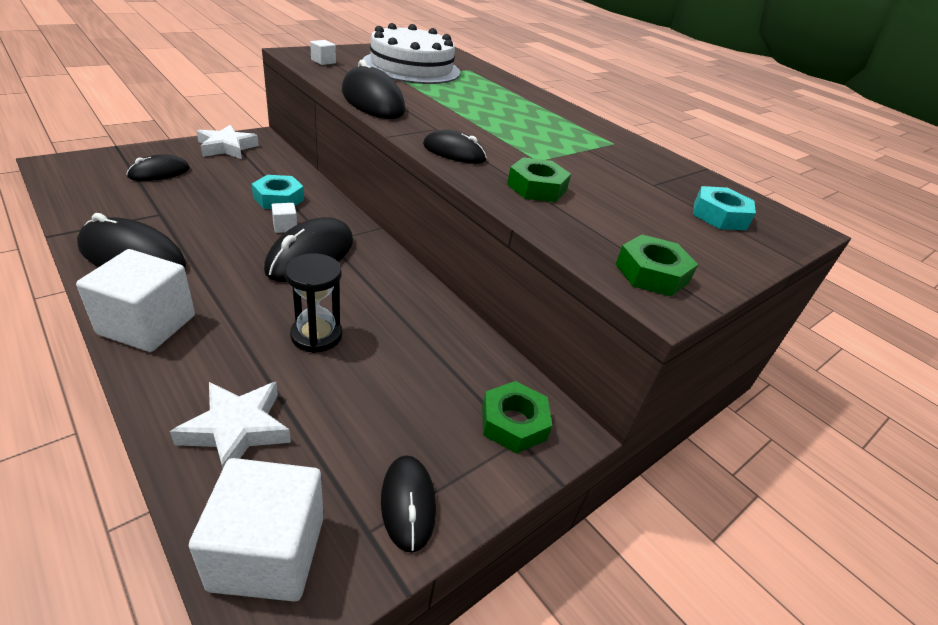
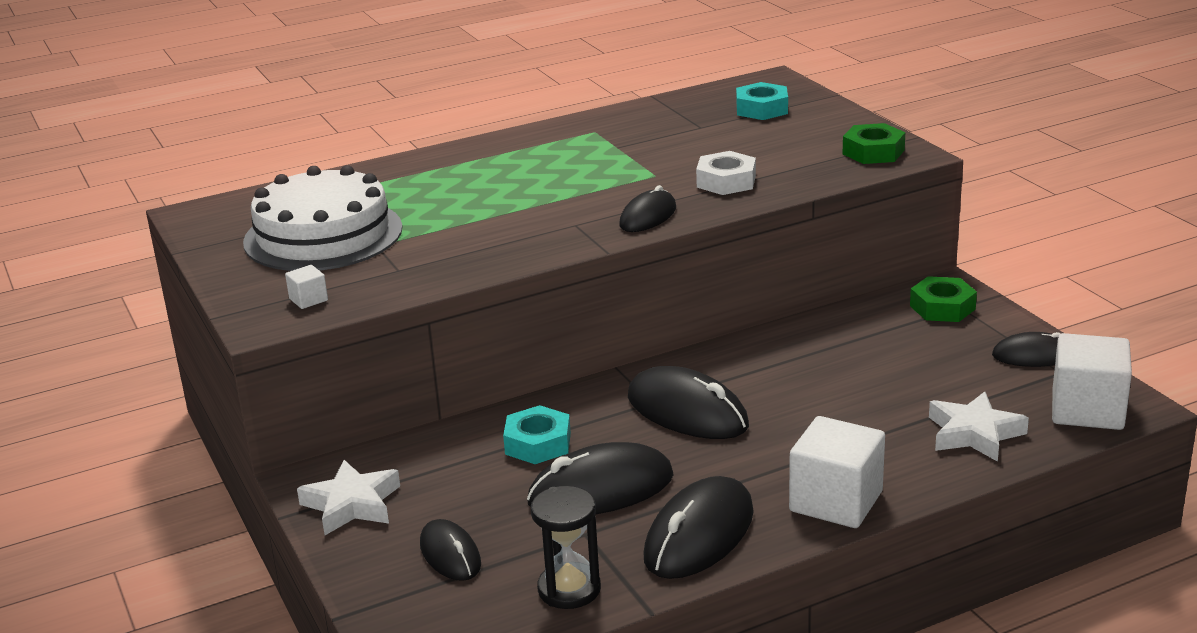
camera: 70 degrees left, 10 degrees down
white cube [271,203,297,233] -> none
black hourglass [284,253,342,353] -> black hourglass moved to [531,486,601,609]
black mouse [342,60,405,119] -> black mouse moved to [527,442,674,515]
green nut [507,157,571,202] -> white nut [696,151,756,195]

